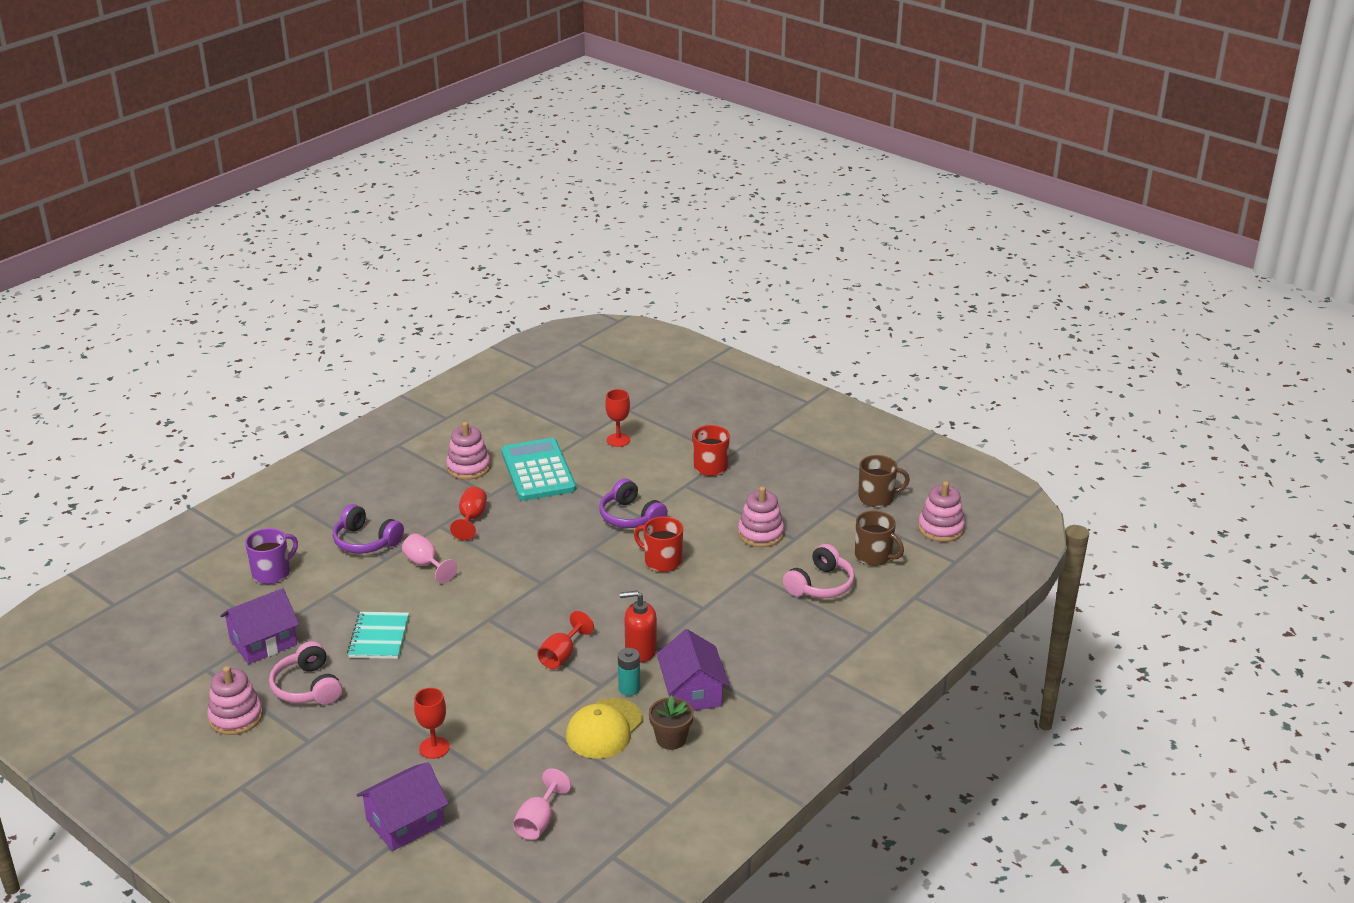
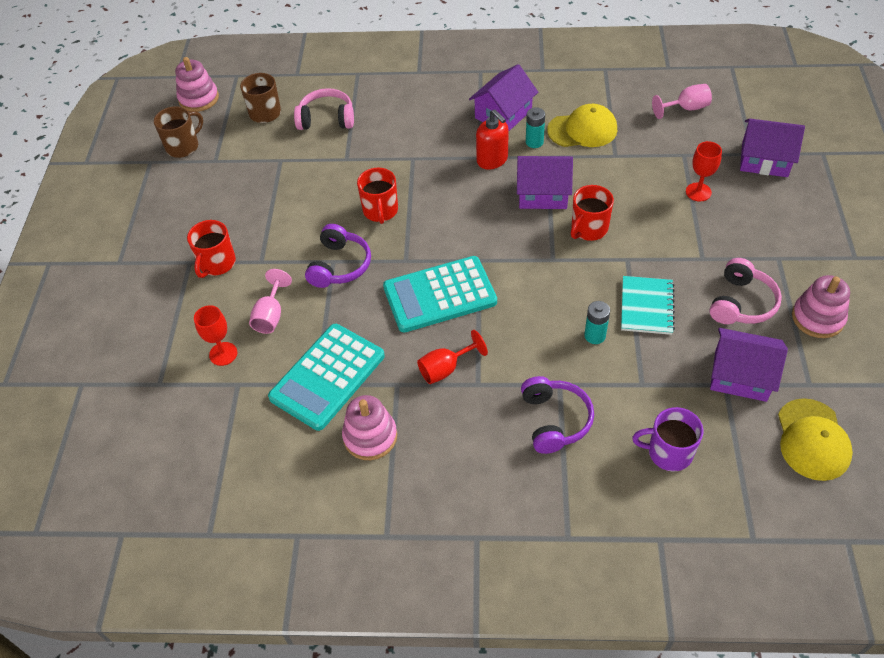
camera: 125 degrees left, 20 degrees up
turquoise notebook [347,612,409,659] -> turquoise notebook turned 45 degrees counterclockwise [621,276,675,335]
pink goblet [402,534,458,584] -> pink goblet moved to [249,269,292,334]
red goblet [537,611,594,669] -> purple house [517,156,573,209]
brown flower pot [649,695,694,750] -> none
pink stacking toy [738,486,784,547] -> none
brown mug [858,455,910,507] -> brown mug turned 90 degrees clockwise [154,106,203,158]
none -> turquoise calculator [383,256,497,333]
none -> red mug [571,185,614,241]
none -> turquoise battery [584,301,610,344]
none -> yellow cap [778,398,853,481]

